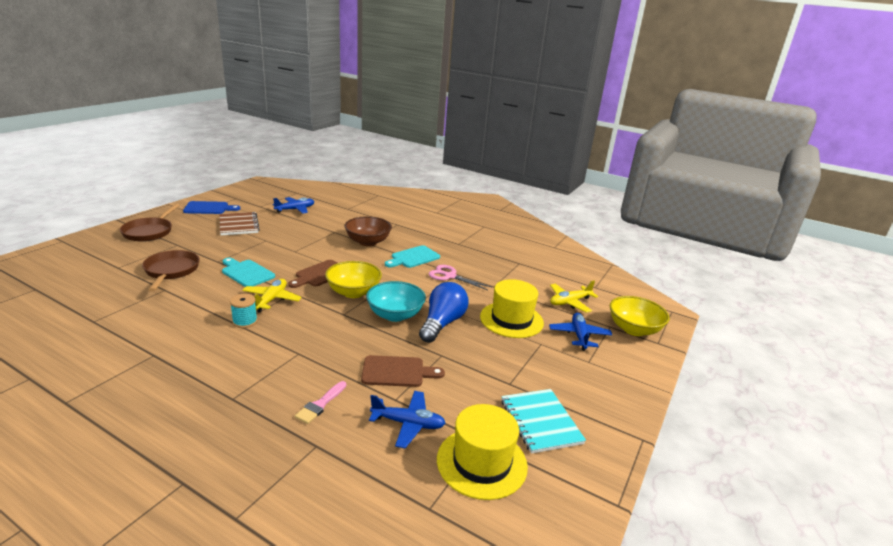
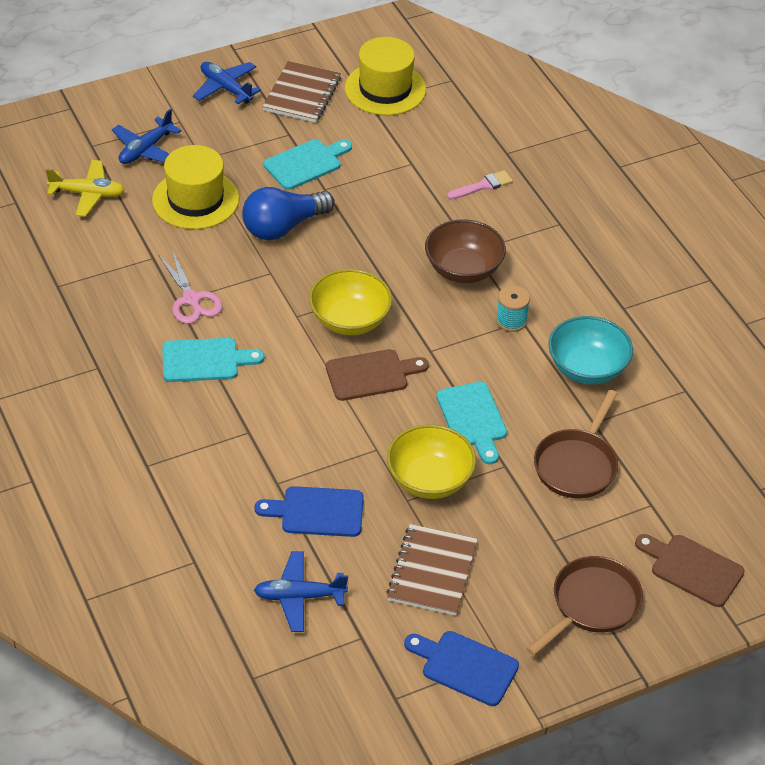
camera: 145 degrees left, 20 degrees up
yellow plane [242,279,302,312] -> none
brown bowl [345,216,392,246] -> brown bowl moved to [425,219,506,283]
brown cutting board [361,355,445,387] -> brown cutting board moved to [635,534,745,607]
turquoise bowl [366,281,426,322] -> turquoise bowl moved to [548,316,633,384]
blue plane [369,391,446,448] -> blue plane moved to [193,62,261,104]
turquoise notebook [501,389,586,454] -> brown notebook [262,61,341,123]
yellow bowl [610,296,670,336] -> yellow bowl moved to [387,424,476,499]
none -> blue cutting board [254,486,364,537]
none -> turquoise cutting board [264,139,352,190]

